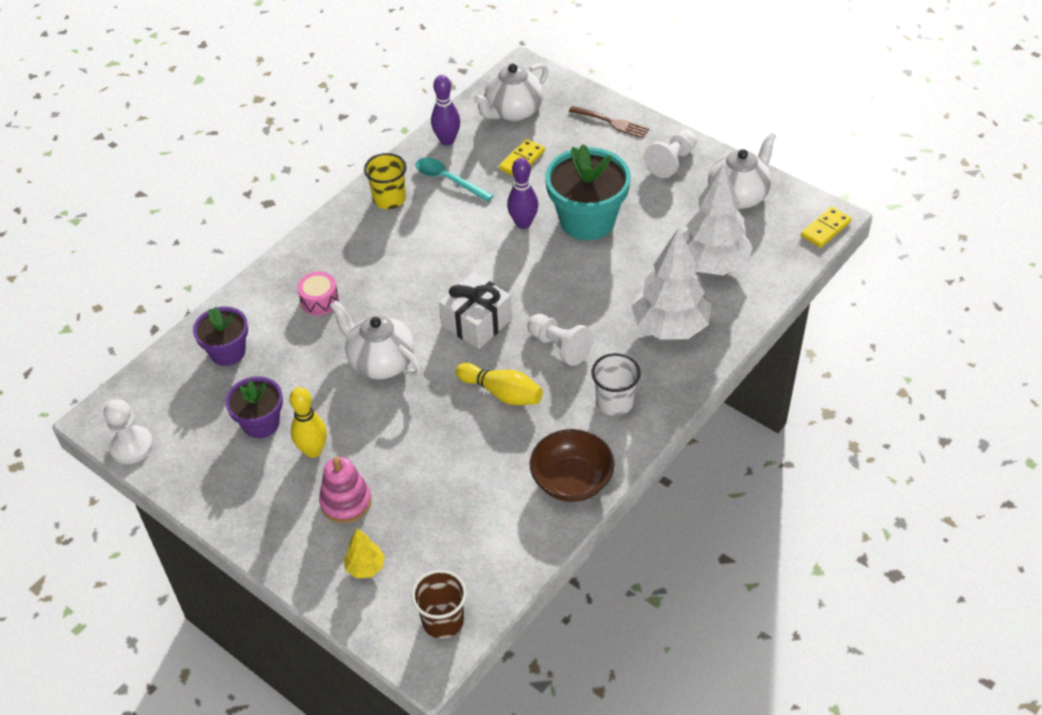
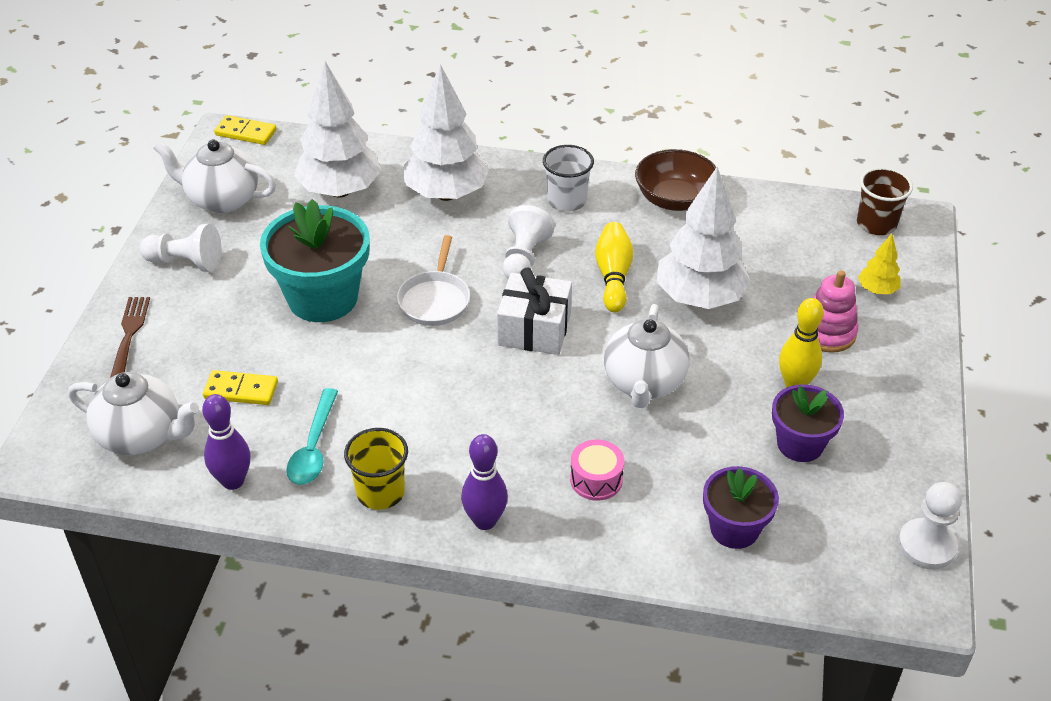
camera: 120 degrees left, 5 degrees down
purple bowling pin [507,158,538,229] -> purple bowling pin moved to [461,434,508,530]
none -> white pan [397,235,470,326]
none -> white tree [656,167,751,309]

